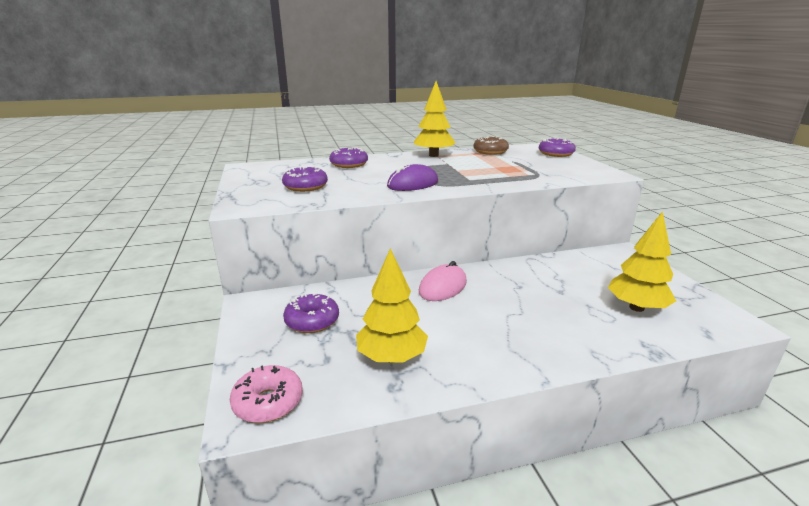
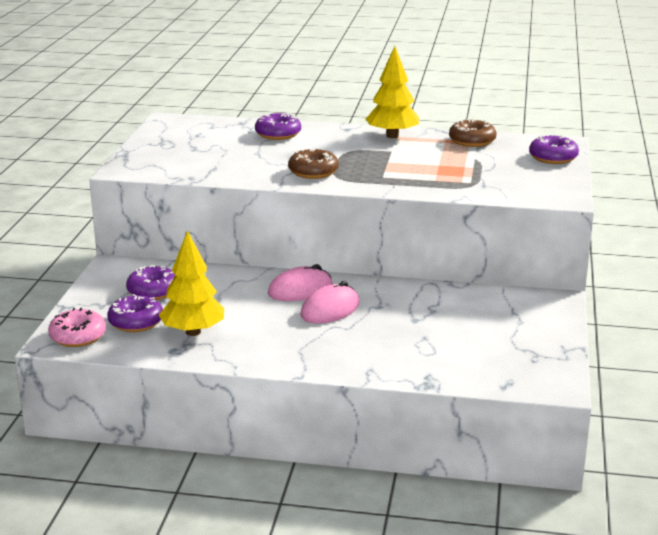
camera: 25 degrees right, 0 degrees up
purple donut [282,166,328,192] -> purple donut moved to [107,294,163,332]
purple mouse [387,164,438,191] -> brown donut [288,148,339,179]
yellow tree [608,211,676,312] -> none
none -> pink mouse [300,281,360,324]

